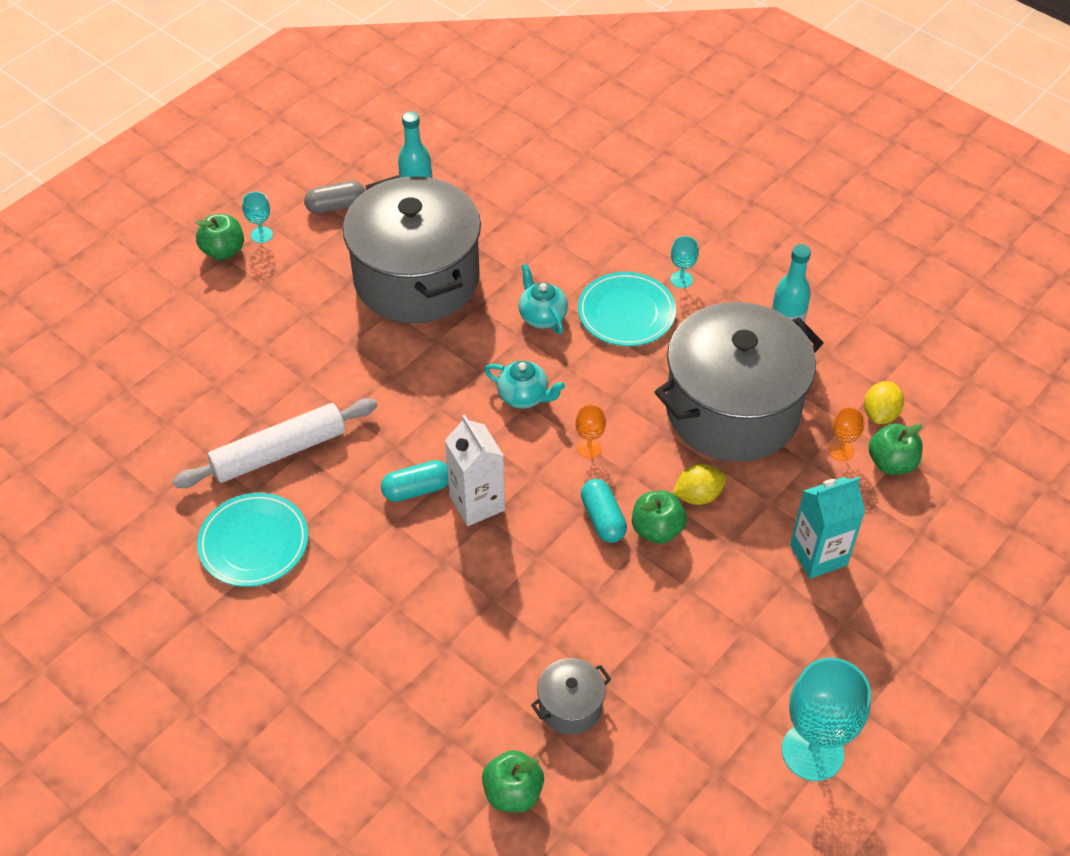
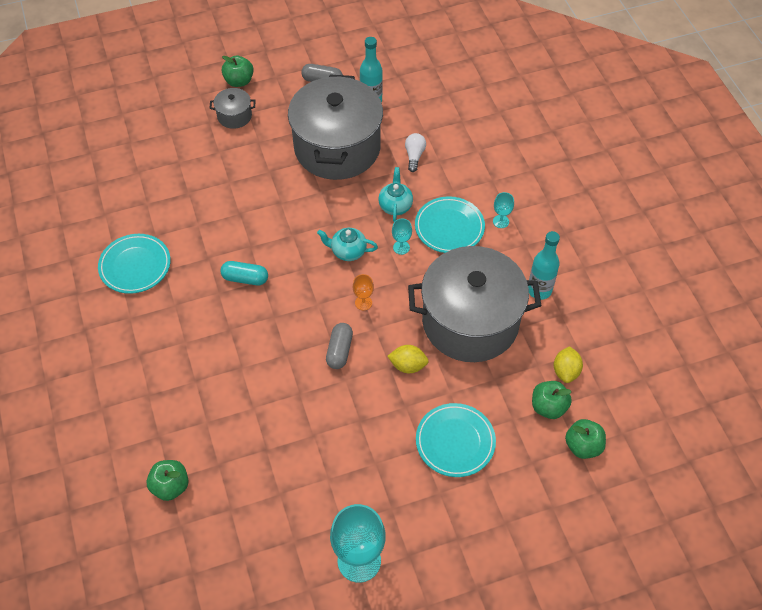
camera: 30 degrees right, 5 degrees up
white rolling pin [173,398,377,488] -> none
turquoise goblet [242,191,273,243] -> turquoise goblet moved to [392,219,412,255]
white carton [445,414,505,526] -> none
turquoise teapot [484,361,565,409] -> turquoise teapot turned 135 degrees clockwise [317,228,378,261]
grey pot [531,658,611,735] -> grey pot moved to [209,88,256,129]
turquoise capsule [581,479,627,543] -> grey capsule [326,323,353,369]
green apple [632,491,687,544] -> green apple moved to [565,419,606,459]
turquoise carton [790,476,865,579] -> turquoise plate [416,403,496,477]
orange goblet [829,407,865,461] -> none
yellow lemon [864,381,904,424] -> yellow lemon turned 45 degrees counterclockwise [554,346,583,383]
none -> white light bulb [405,133,426,172]

